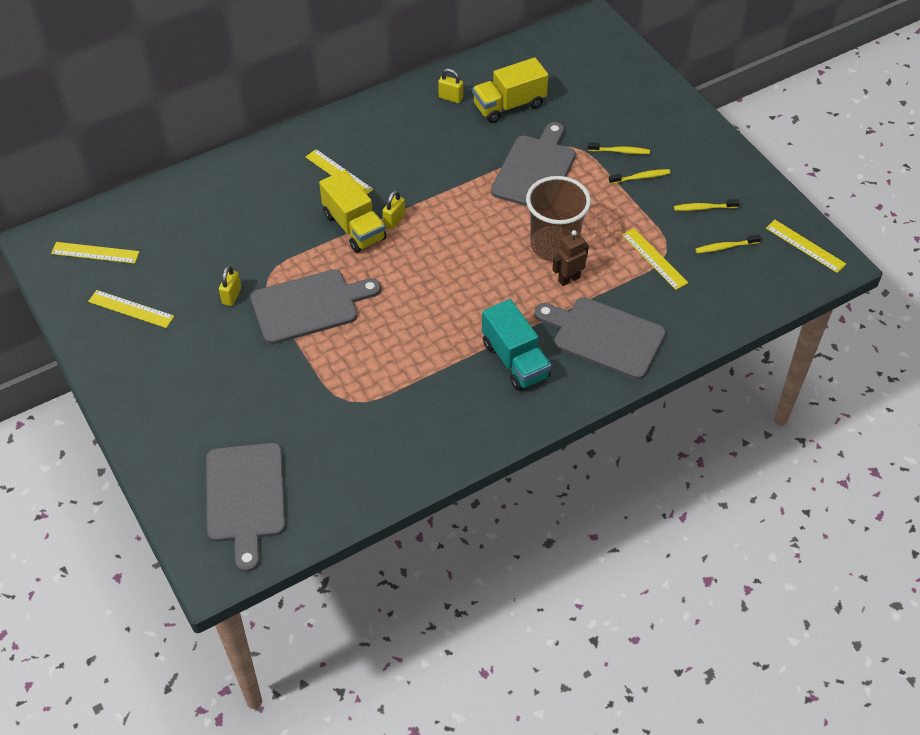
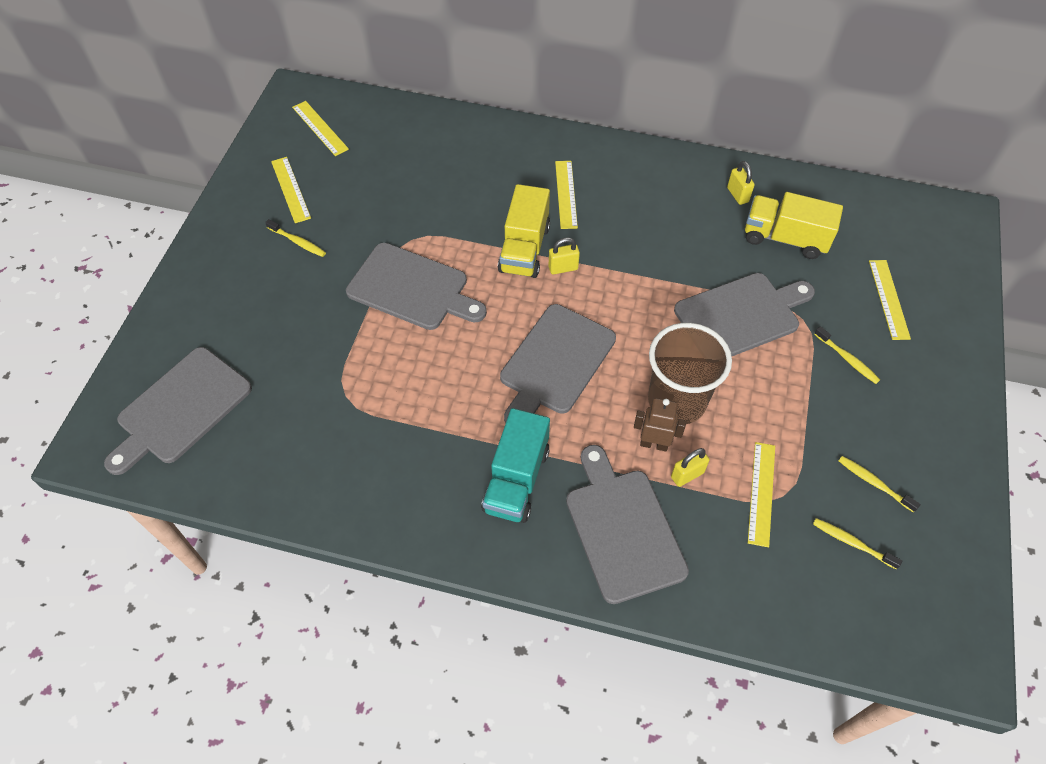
camera: 45 degrees right, 5 degrees up
yellow padlock [219,265,241,306] -> yellow padlock moved to [671,448,709,487]
yellow toothbrush [609,169,671,184] -> yellow toothbrush moved to [265,219,326,257]
yellow ruler [766,220,846,273] -> yellow ruler moved to [869,260,911,340]
none -> grey cutting board [500,304,616,423]

